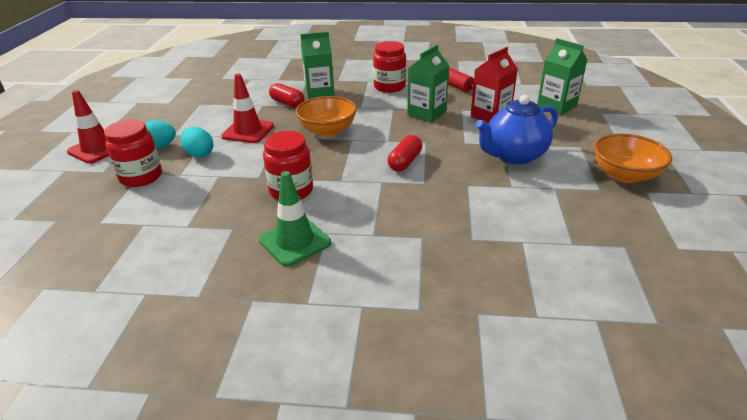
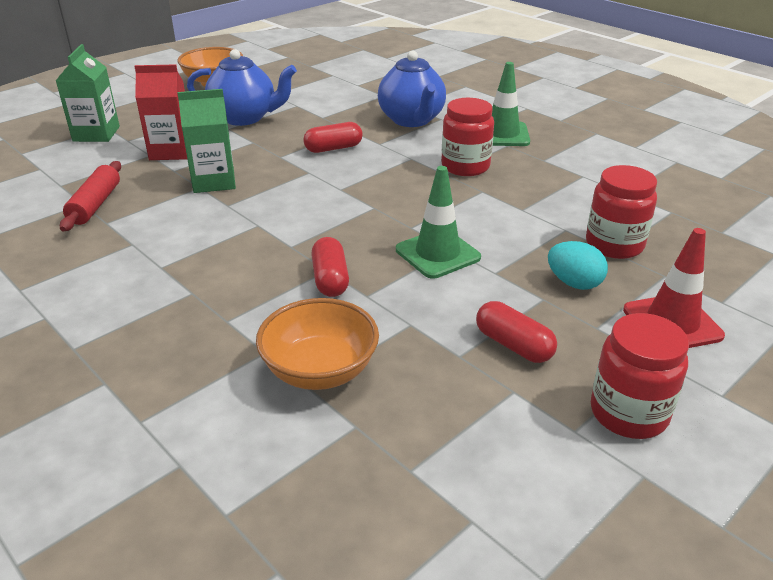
camera: 140 degrees left, 0 degrees up
turquoise egg [180,127,214,157] -> none
red traffic cone [221,74,274,143] -> green traffic cone [396,166,481,279]
orange bowl [295,96,357,137] -> orange bowl moved to [256,298,379,390]
green carton [300,32,335,99] -> none
red jar [373,41,406,93] -> red jar moved to [591,313,689,439]
none -> blue teapot [378,50,446,127]
none -> red capsule [476,301,557,363]

